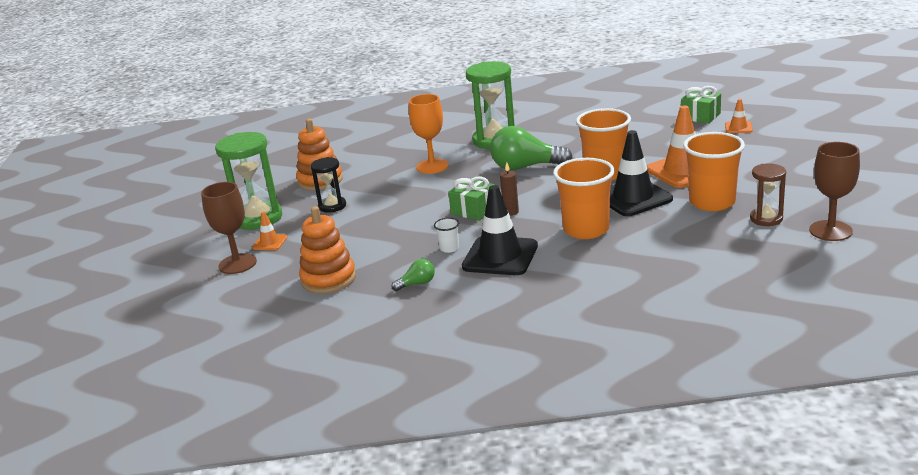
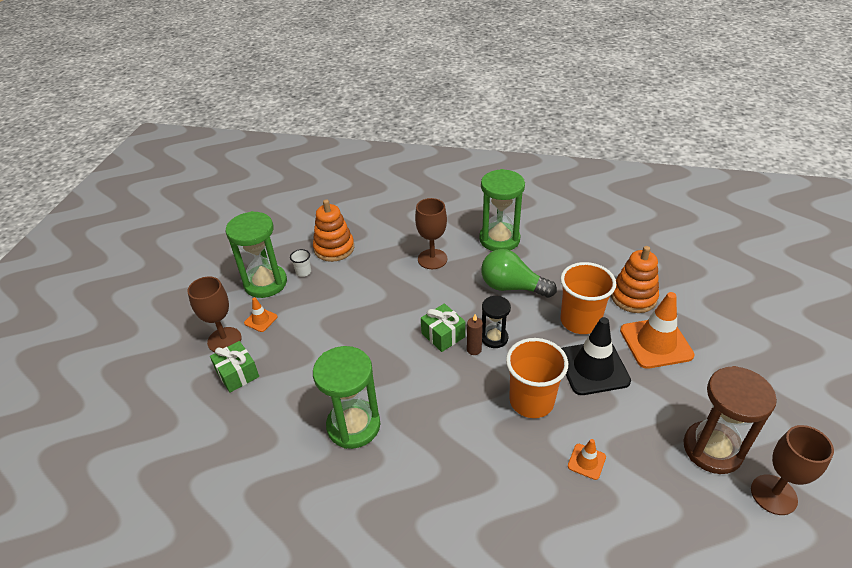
camera: 15 degrees right, 15 degrees up
orange stacking toy [299,206,356,294] -> orange stacking toy moved to [611,246,659,313]
black hourglass [310,157,346,213] -> black hourglass moved to [482,296,511,348]
green light bulb [392,259,435,291] -> green hourglass [313,346,380,449]
orange goblet [409,94,449,174] -> brown goblet [415,198,447,269]
white cup [434,218,459,253] -> white cup moved to [290,249,311,277]
black traffic cone [462,185,538,275] -> none
green gift [681,86,721,124] -> green gift moved to [210,341,259,393]
orange cup [683,132,745,211] -> none
orange traffic cone [725,99,753,133] -> orange traffic cone moved to [568,439,606,480]
brown hourglass [750,164,786,226] -> brown hourglass [683,366,777,474], size x1.75

